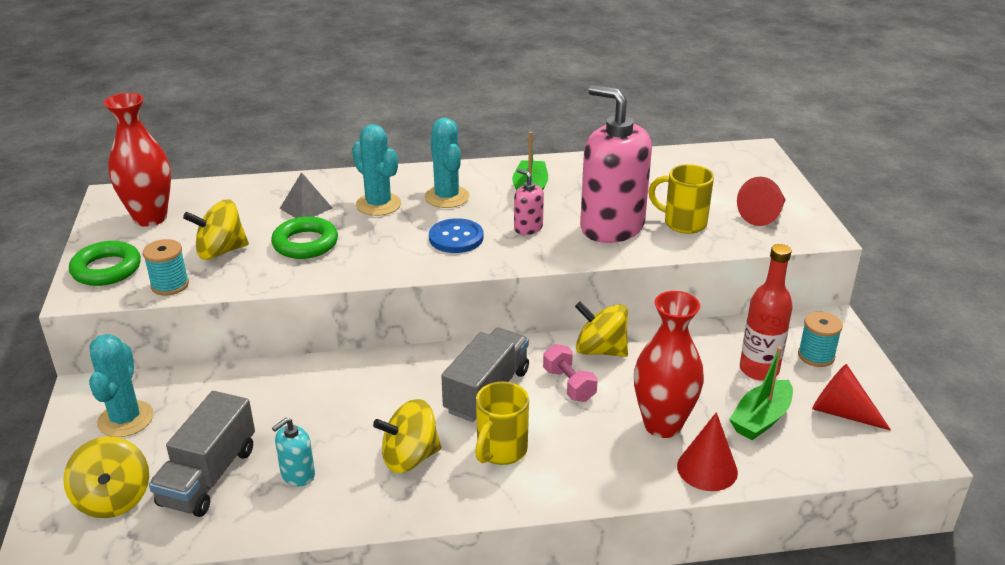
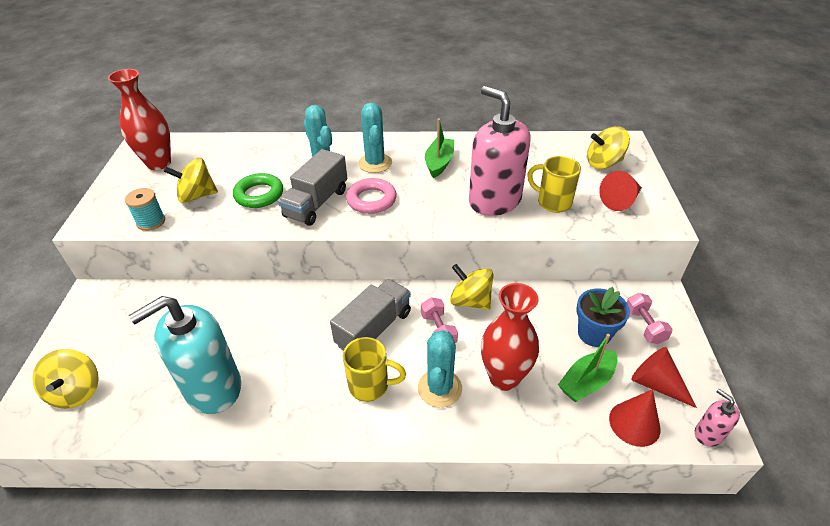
camera: 10 degrees right, 10 degrees up
green ring [69,241,141,286] -> none
turquoise cactus [89,334,154,437] -> turquoise cactus moved to [418,330,462,408]
grey truck [149,391,255,517] -> grey truck moved to [278,149,347,226]
turquoise soap dispenser [272,418,315,486] -> turquoise soap dispenser [129,296,241,414], size x2.31
grey pyramid [279,172,332,218] -> none
yellow spinning top [373,399,441,473] -> yellow spinning top moved to [587,126,630,169]
blue button [429,218,484,253] -> pink ring [346,178,397,214]
yellow mug [475,382,529,465] -> yellow mug turned 120 degrees counterclockwise [343,337,406,402]
pink soap dispenser [514,169,544,235] -> pink soap dispenser moved to [695,389,740,447]
red cone [677,412,738,491] -> red cone moved to [609,389,660,447]
red bottle [740,244,793,380] -> blue flower pot [577,287,630,347]
turquoise spool [798,312,843,367] -> pink dumbbell [627,293,673,344]

